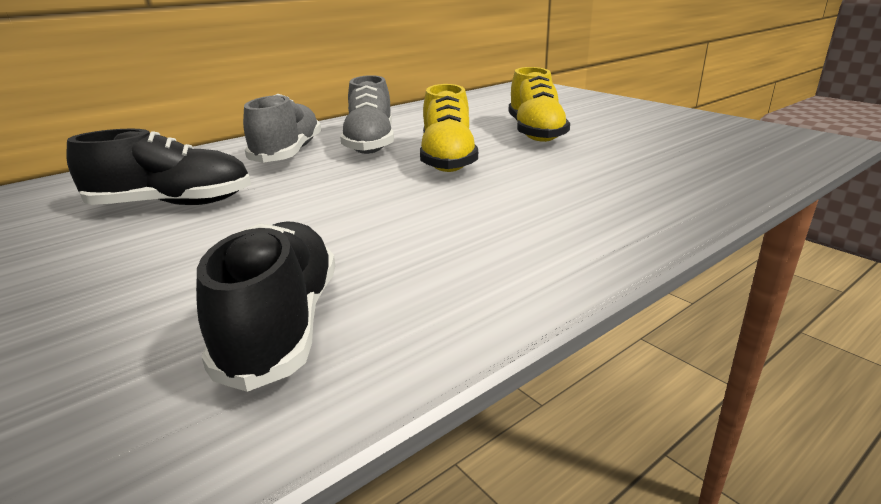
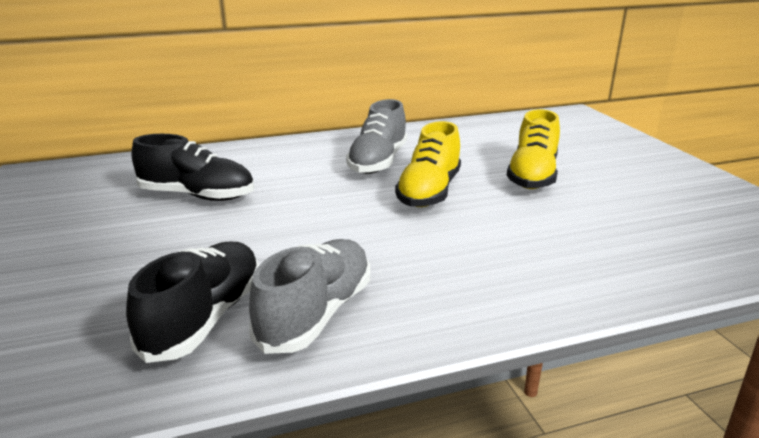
camera: 20 degrees right, 0 degrees up
grey shoe [243,94,321,163] -> grey shoe moved to [249,239,370,354]

